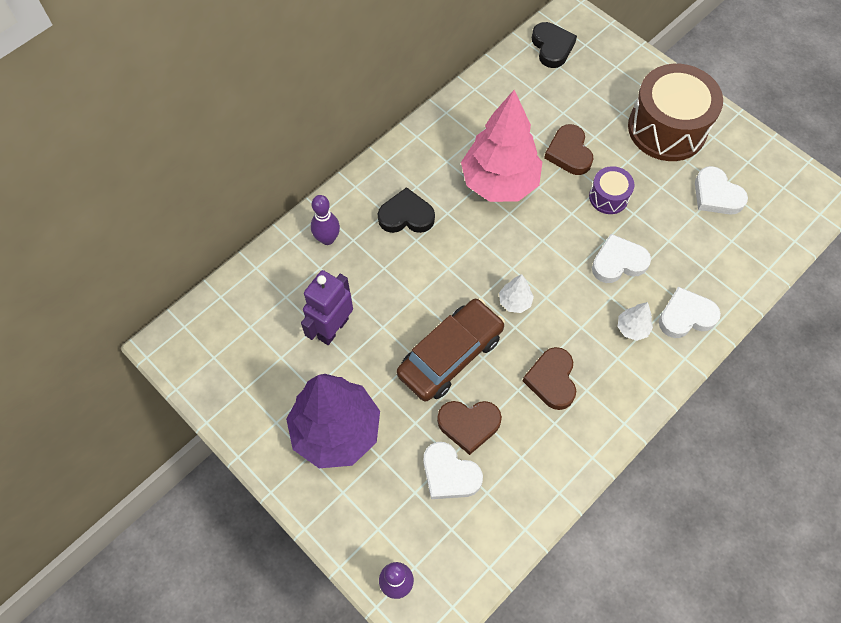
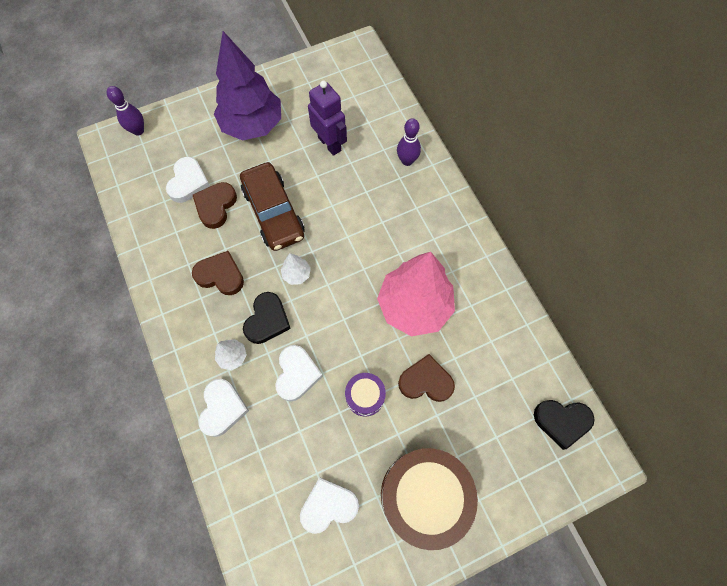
camera: 110 degrees right, 5 degrees up
black heart [378,187,435,233] -> black heart moved to [243,292,291,344]
white heart [423,442,483,499] -> white heart turned 135 degrees clockwise [166,157,210,203]

